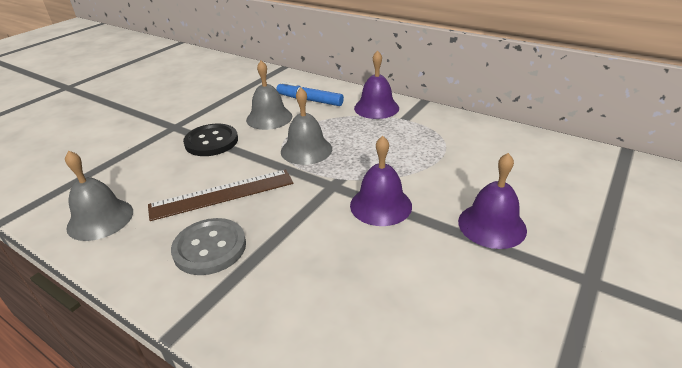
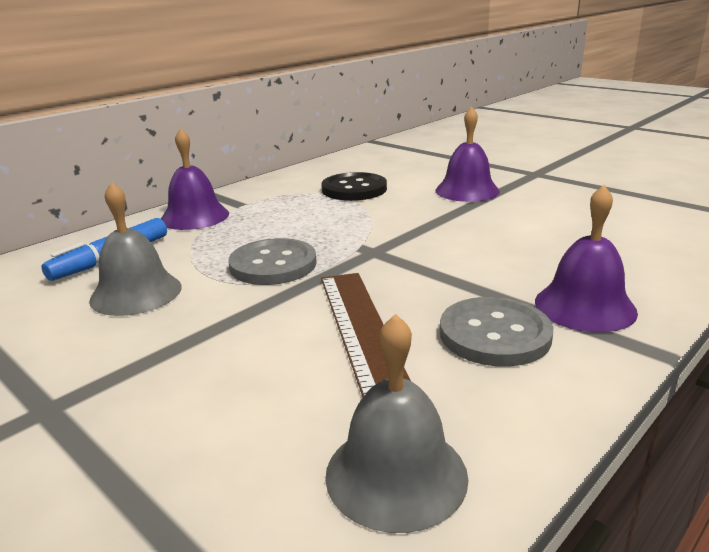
camera: 80 degrees left, 10 degrees down
black button [183,124,238,156] -> black button moved to [321,172,387,201]
grey bell [281,87,332,165] -> grey button [228,238,317,285]
purple bell [350,136,412,226] -> purple bell moved to [535,185,638,332]

